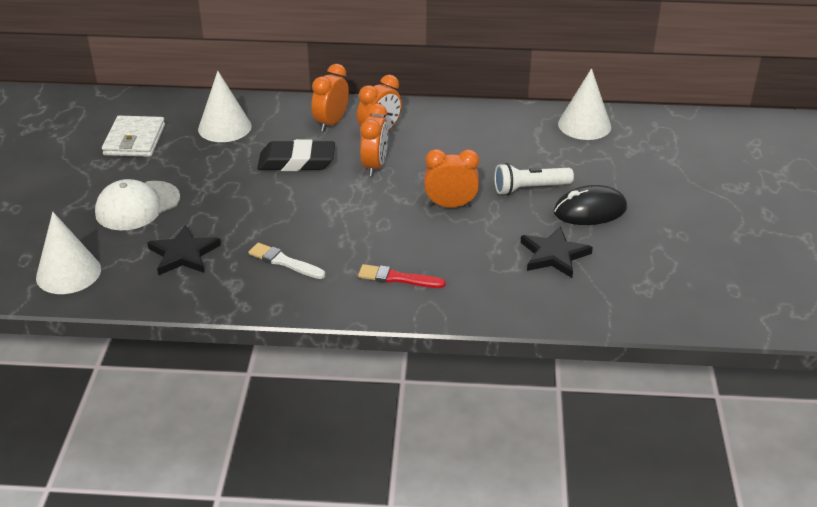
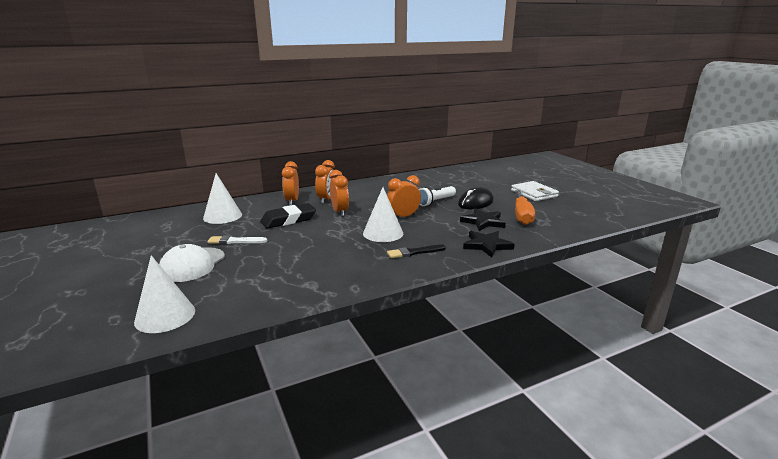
camera: 30 degrees left, 15 degrees down
white wallet [102,116,165,157] -> white wallet moved to [511,181,559,201]
black star [147,224,221,276] -> black star moved to [463,231,515,258]
white brush [248,243,325,279] -> white brush moved to [207,235,267,244]
red brush [358,264,446,288] -> black brush [387,245,446,258]
white cone [558,68,611,140] -> white cone moved to [363,187,403,242]
none -> orange screwdriver [515,190,535,225]

